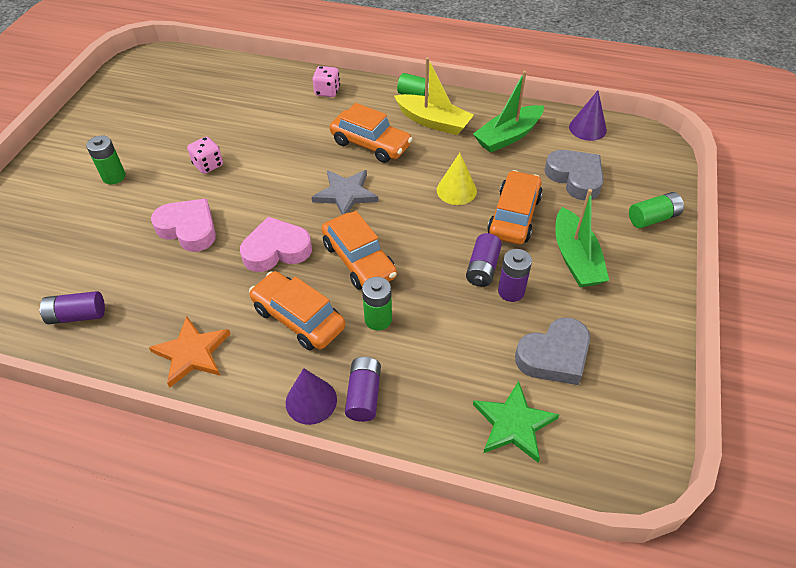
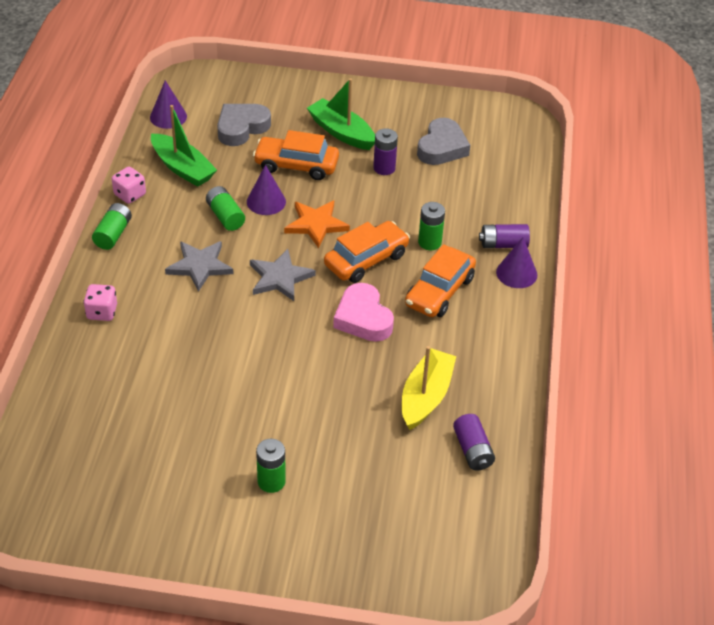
camera: 100 degrees left, 5 degrees down
orange star [149,316,230,388] -> orange star moved to [284,200,350,248]
pink heart [151,198,216,252] -> none
pink dice [187,137,223,174] -> pink dice moved to [112,167,146,204]
orange car [330,103,412,163] -> grey star [165,241,234,292]
yellow boat [394,57,474,135] -> yellow boat moved to [402,346,456,430]
yellow cone [437,153,477,205] -> purple cone [247,165,286,215]
purple battery [466,233,502,287] -> none
green star [473,381,560,463] -> none
grey heart [515,317,590,385] -> grey heart turned 60 degrees clockwise [417,118,470,165]
green boat [555,189,609,287] -> green boat turned 120 degrees counterclockwise [307,78,375,150]
green battery [629,192,684,228] -> green battery moved to [206,186,245,231]

